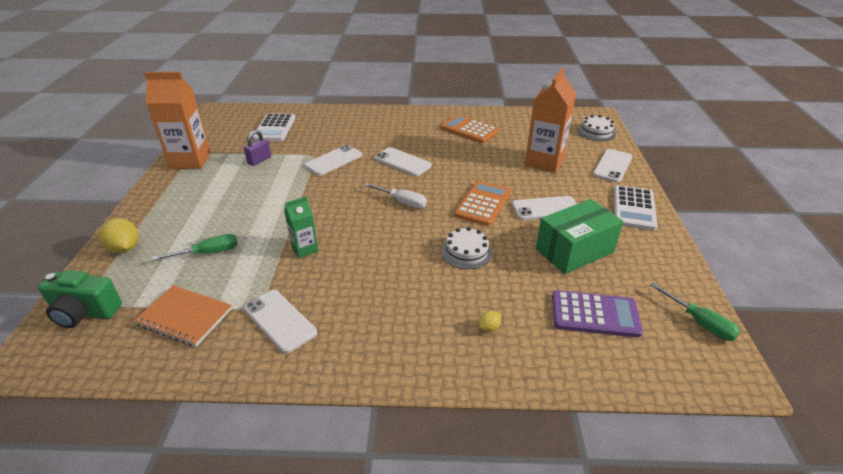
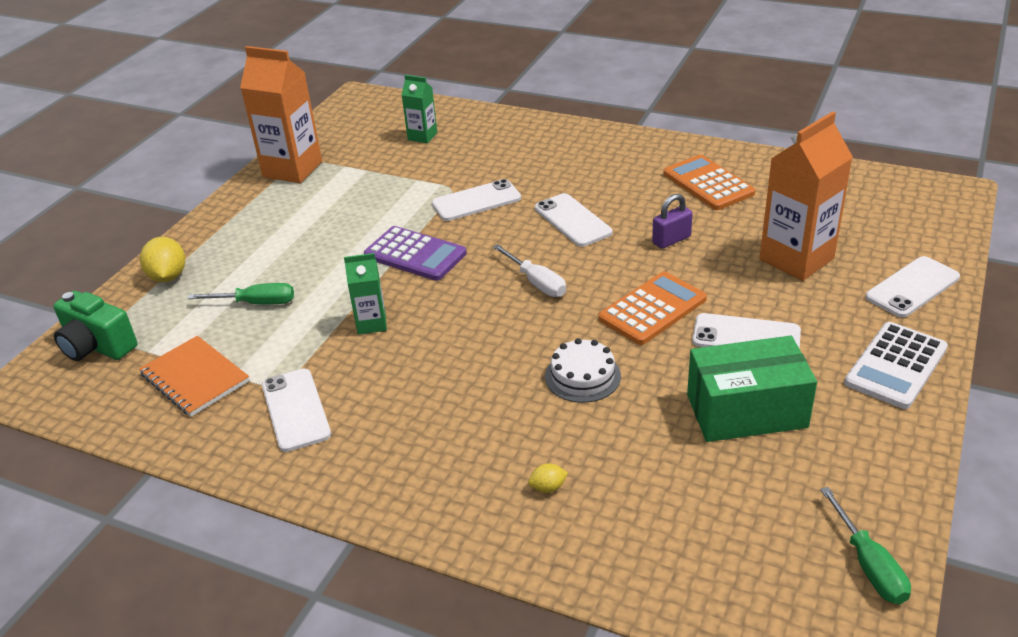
camera: 25 degrees right, 0 degrees up
purple padlock [244,130,271,166] -> purple padlock moved to [652,194,693,249]
white calculator [252,113,296,141] -> green carton [402,75,437,143]
purple calculator [552,290,643,338] -> purple calculator moved to [364,226,467,281]
white cake [578,115,616,141] -> none

